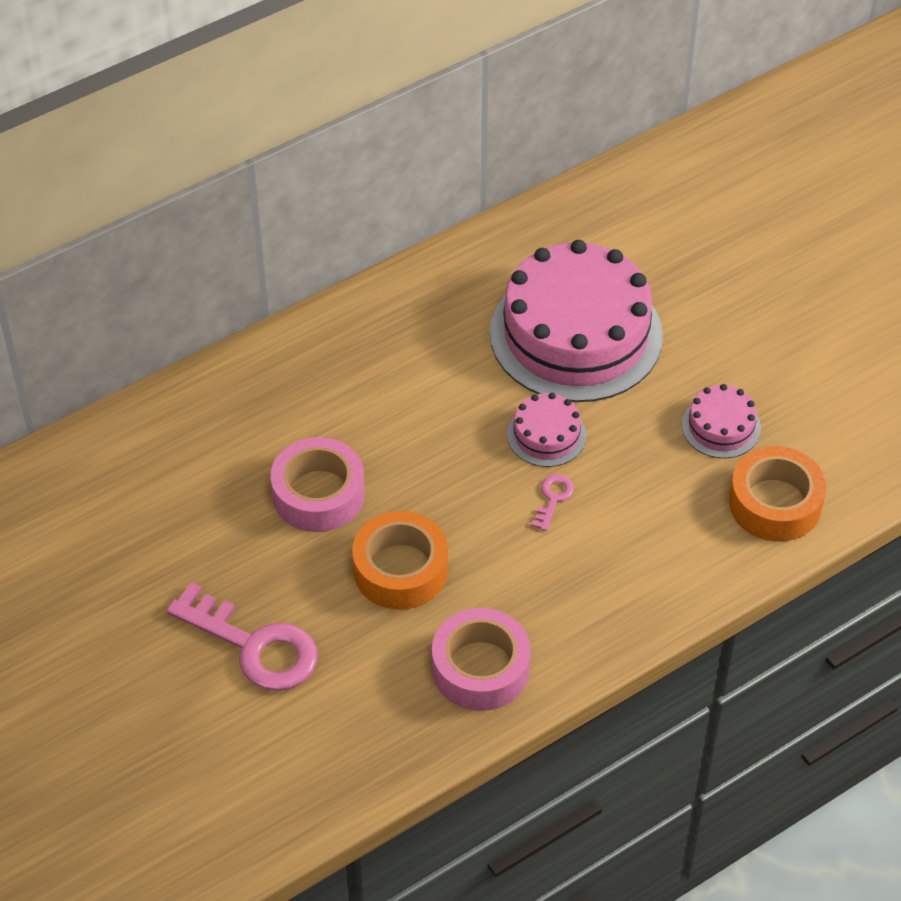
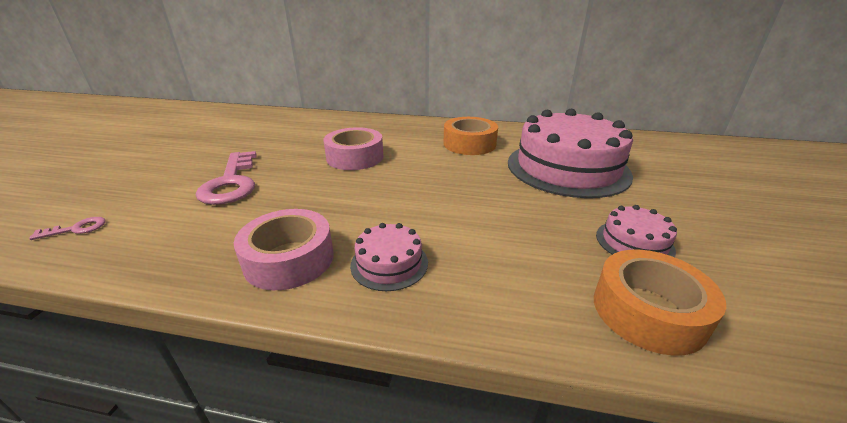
camera: 45 degrees right, 20 degrees down
orange tape [352,511,448,610] -> orange tape moved to [443,117,498,155]
pink cake [507,393,586,467] -> pink cake moved to [350,223,428,291]
pink key [531,474,574,531] -> pink key moved to [29,217,106,240]

